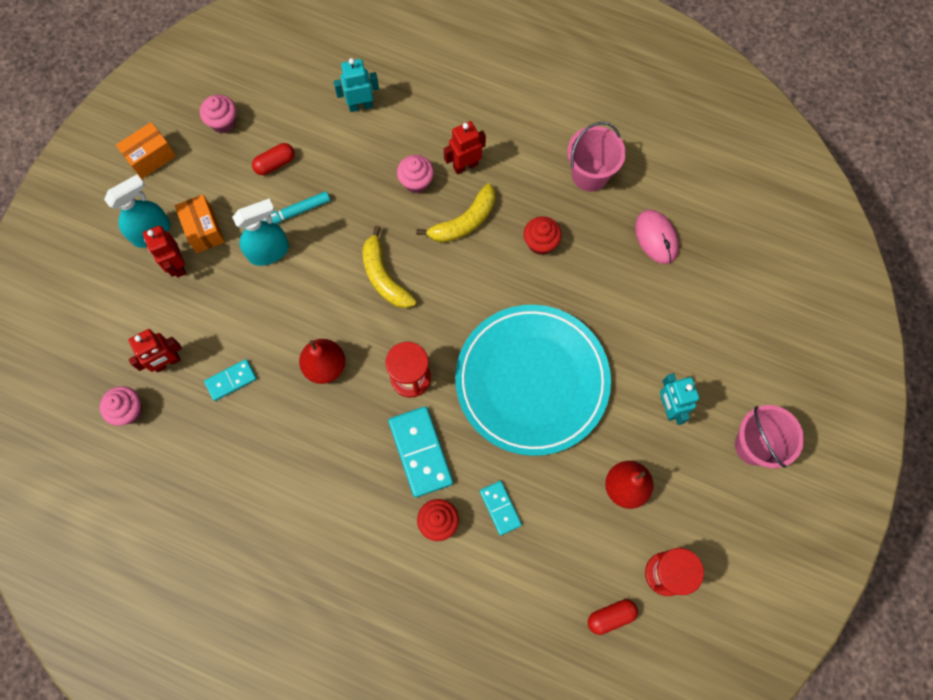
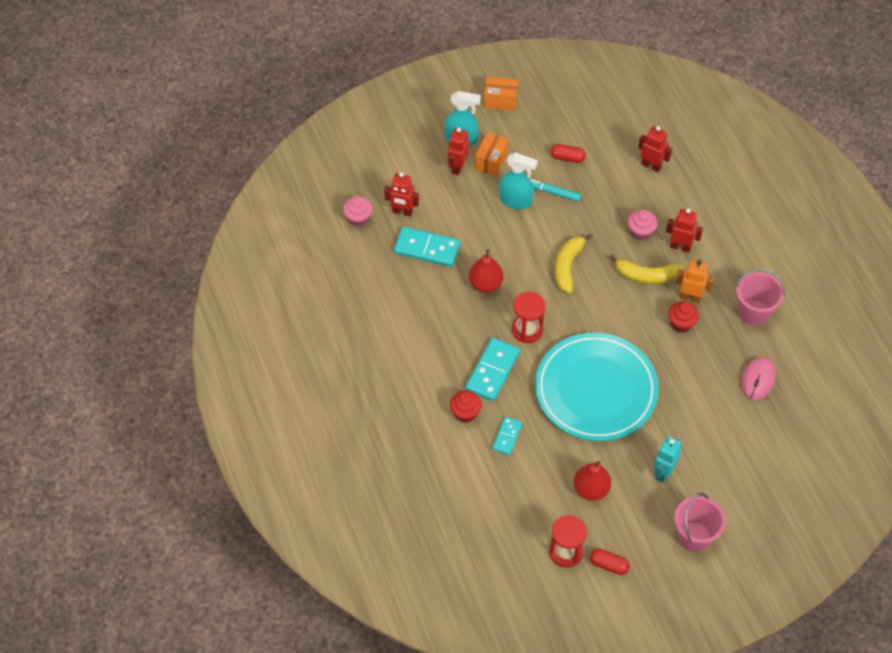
camera: 45 degrees right, 15 degrees down
pink cupcake [200,95,236,134] -> none
turquoise domino [204,359,257,401] -> turquoise domino [394,227,461,267], size x1.72
turquoise robot [334,58,379,112] -> red robot [638,126,672,172]
red capsule [588,599,638,635] -> red capsule moved to [590,548,630,575]
none -> orange robot [676,260,714,303]

